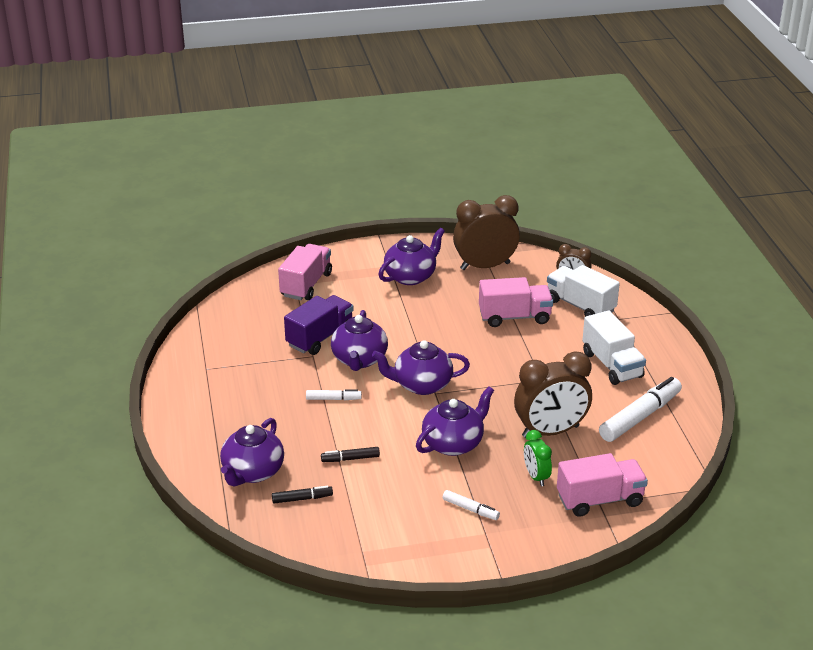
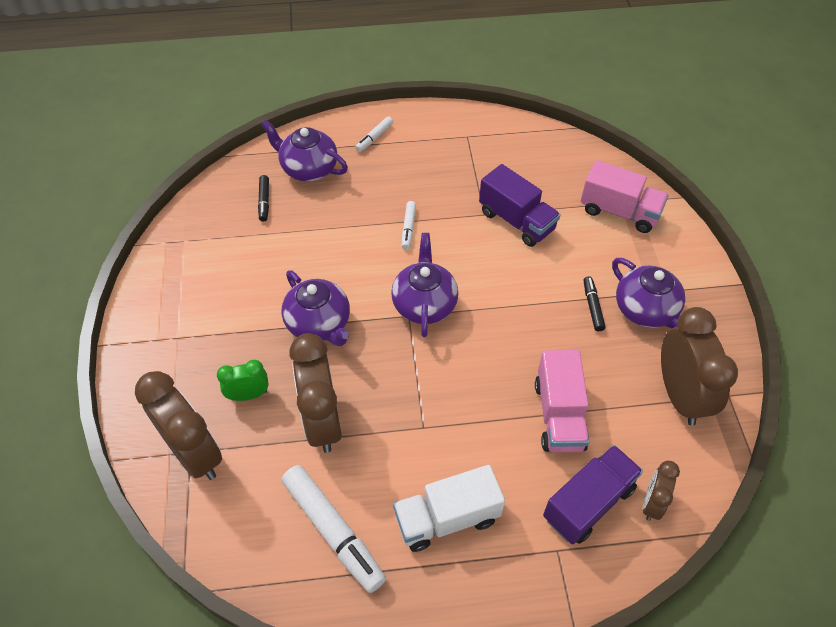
camera: 95 degrees right, 20 degrees up
black marker [321,447,380,462] -> black marker moved to [584,276,606,331]
purple teapot [331,310,388,371] -> none
white marker [443,490,500,520] -> white marker moved to [355,116,393,152]
white truck [547,265,620,317] -> purple truck [543,445,643,545]
pink truck [557,453,648,517] -> brown clock [135,371,222,480]

